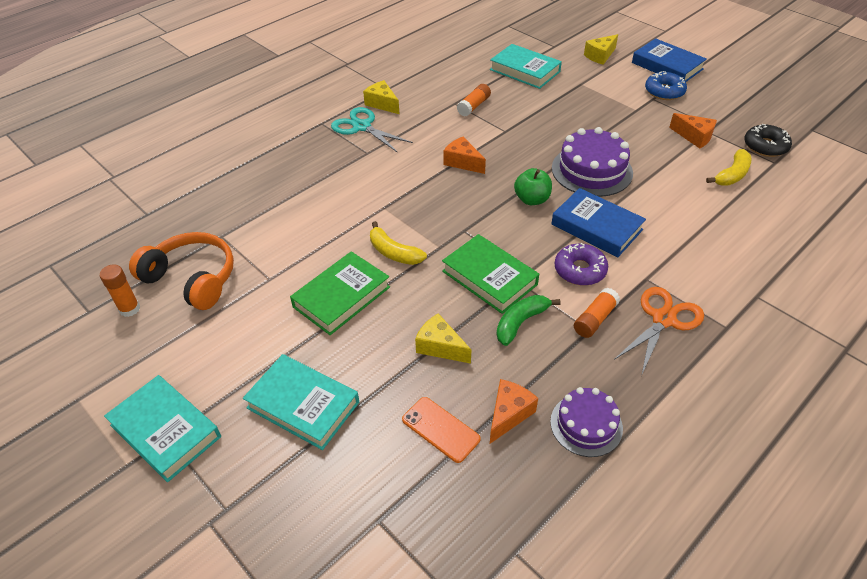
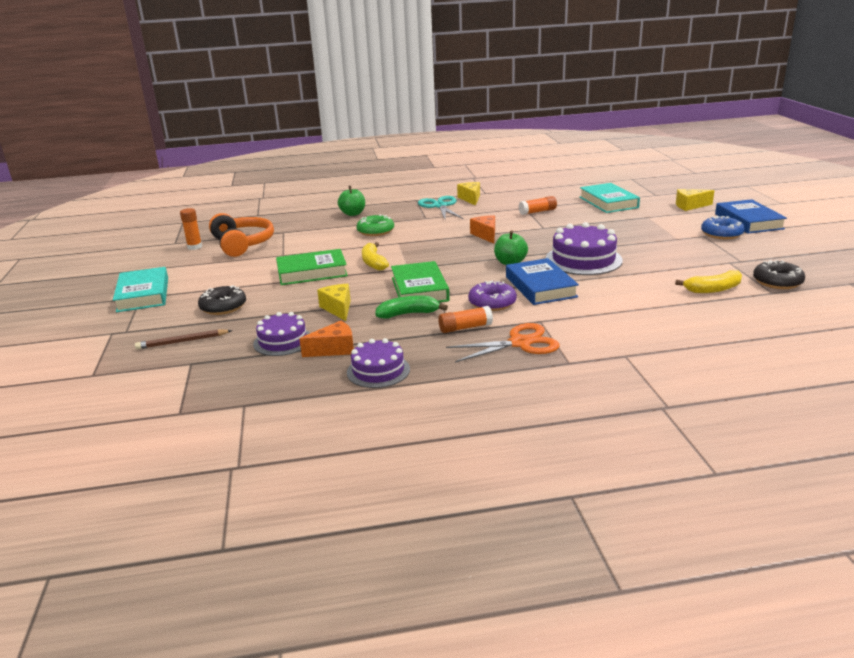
camera: 35 degrees right, 20 degrees down
turquoise book [243,354,359,450] -> black donut [198,285,246,315]
orange phone [402,397,481,463] -> purple cake [253,312,310,356]
orange cheese [669,113,717,149] -> none
none -> brown pencil [135,329,232,349]
none -> green apple [338,186,365,216]
none -> green donut [356,214,394,236]

